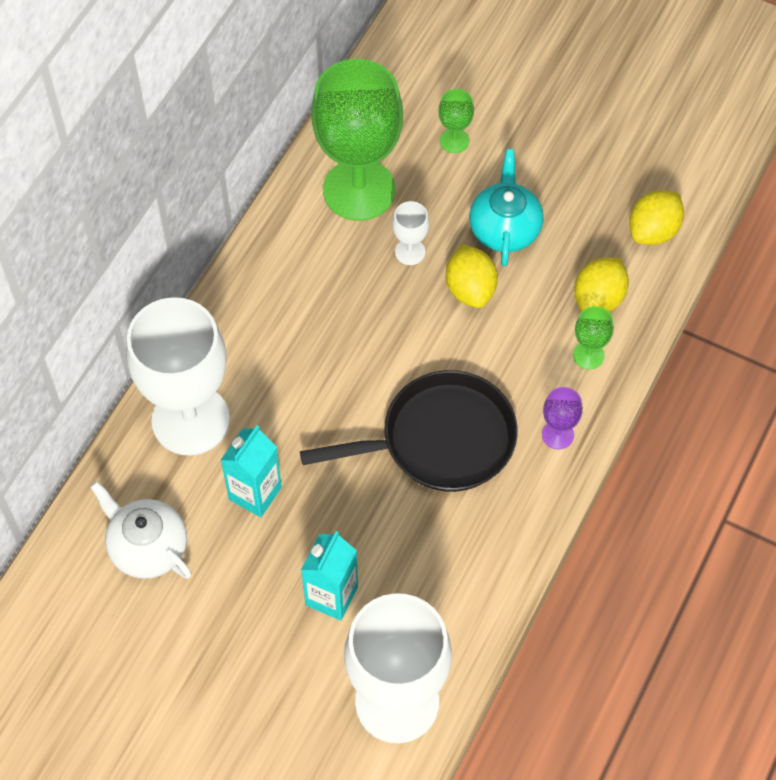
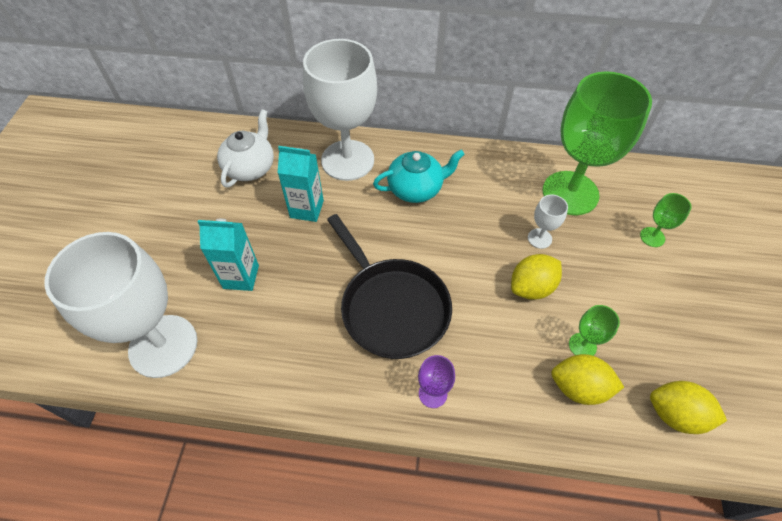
camera: 70 degrees right, 5 degrees down
turquoise teapot [469,149,544,266] -> turquoise teapot moved to [373,150,465,203]
green goblet [573,306,614,369] -> green goblet moved to [569,305,620,356]

